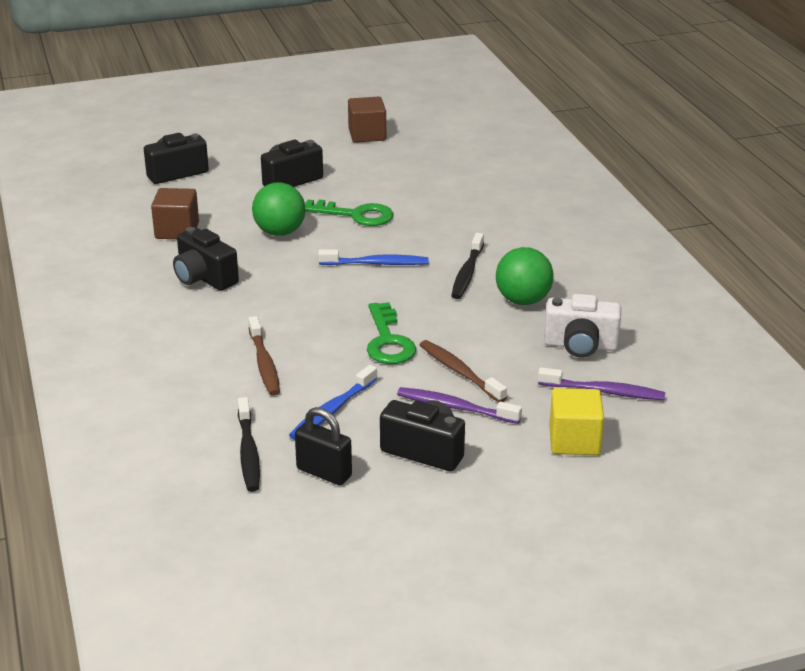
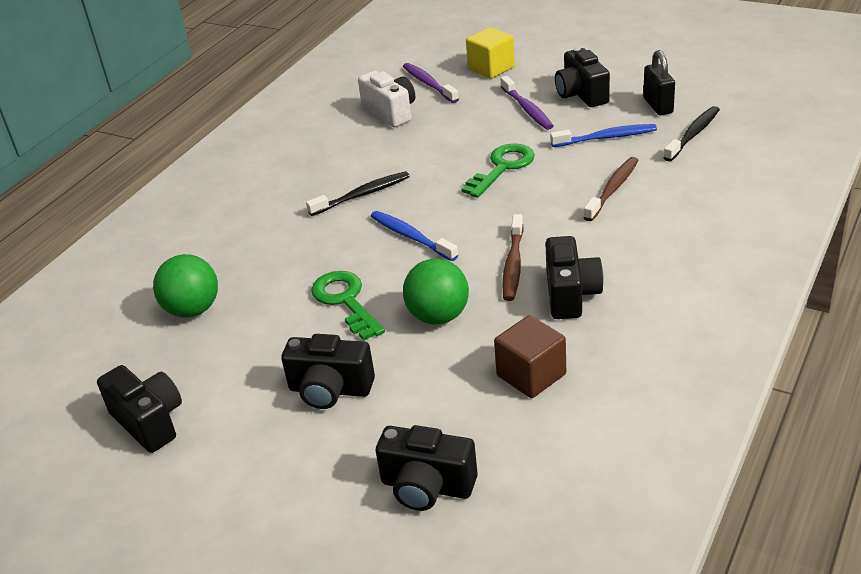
camera: 130 degrees left, 5 degrees up
brown cube [348,97,386,143] -> black camera [97,365,182,453]
brown toothbrush [420,340,507,402] -> brown toothbrush moved to [502,214,524,301]
green ball [496,247,554,305] -> green ball moved to [153,254,218,318]

